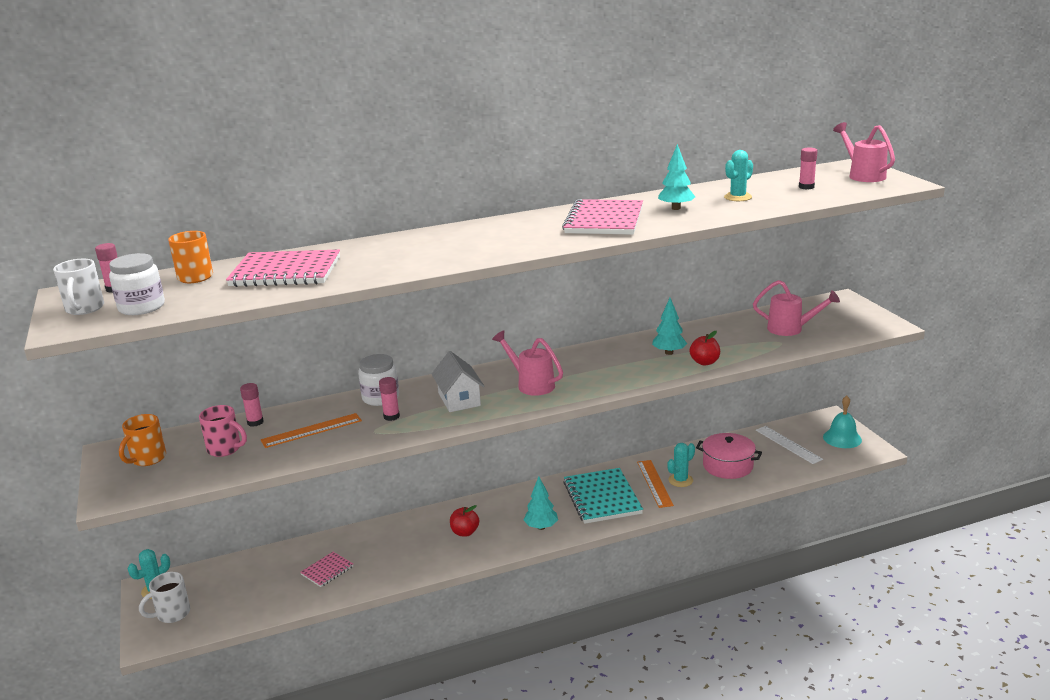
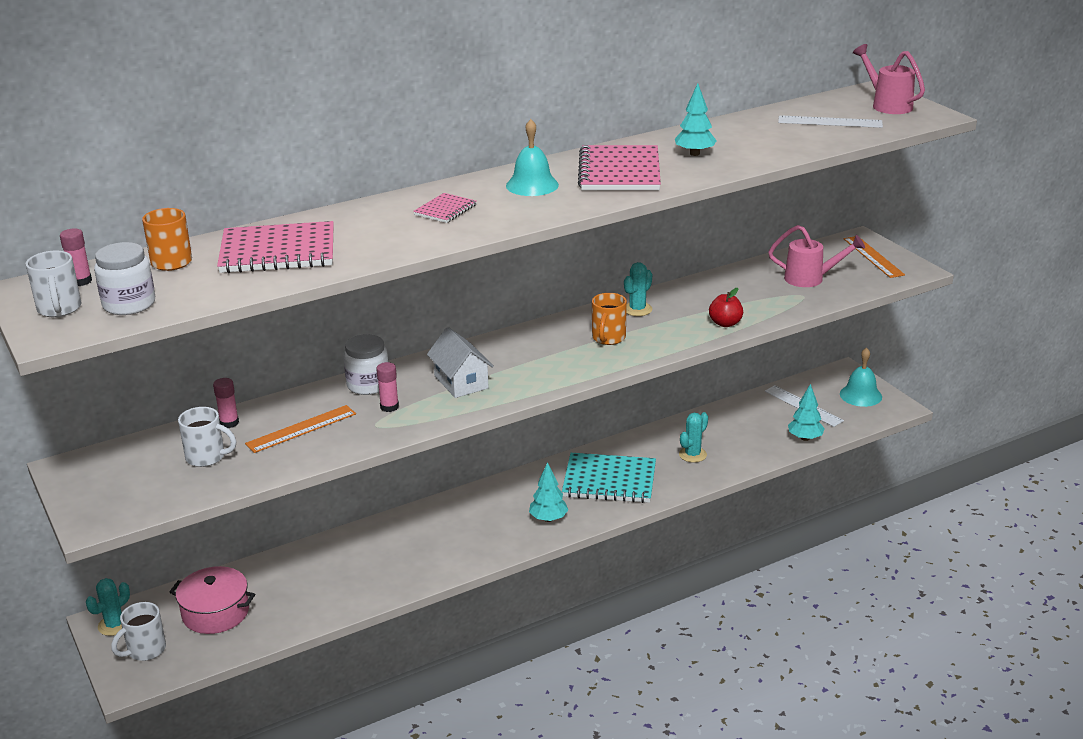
camera: 10 degrees left, 5 degrees up
orange mug [119,414,166,466] -> orange mug moved to [592,293,627,345]
pink mug [199,405,247,457] -> white mug [178,407,236,467]
pink notebook [300,552,353,587] -> pink notebook moved to [413,193,477,223]
red apple [450,505,479,537] -> none
pink watering can [492,330,563,396] -> none
turquoise notebook [563,468,643,524] -> turquoise notebook turned 60 degrees counterclockwise [562,453,656,503]
orange ruler [637,460,674,508] -> orange ruler moved to [844,236,905,278]
turquoise tree [652,298,687,355] -> turquoise tree moved to [788,384,825,441]
pink pot [696,433,762,479] -> pink pot moved to [170,566,255,634]
turquoise cactus [724,150,753,201] -> turquoise cactus moved to [624,262,652,316]
pink glue stick [799,147,817,190] -> white ruler [778,116,883,128]
none -> turquoise bell [506,119,559,196]

